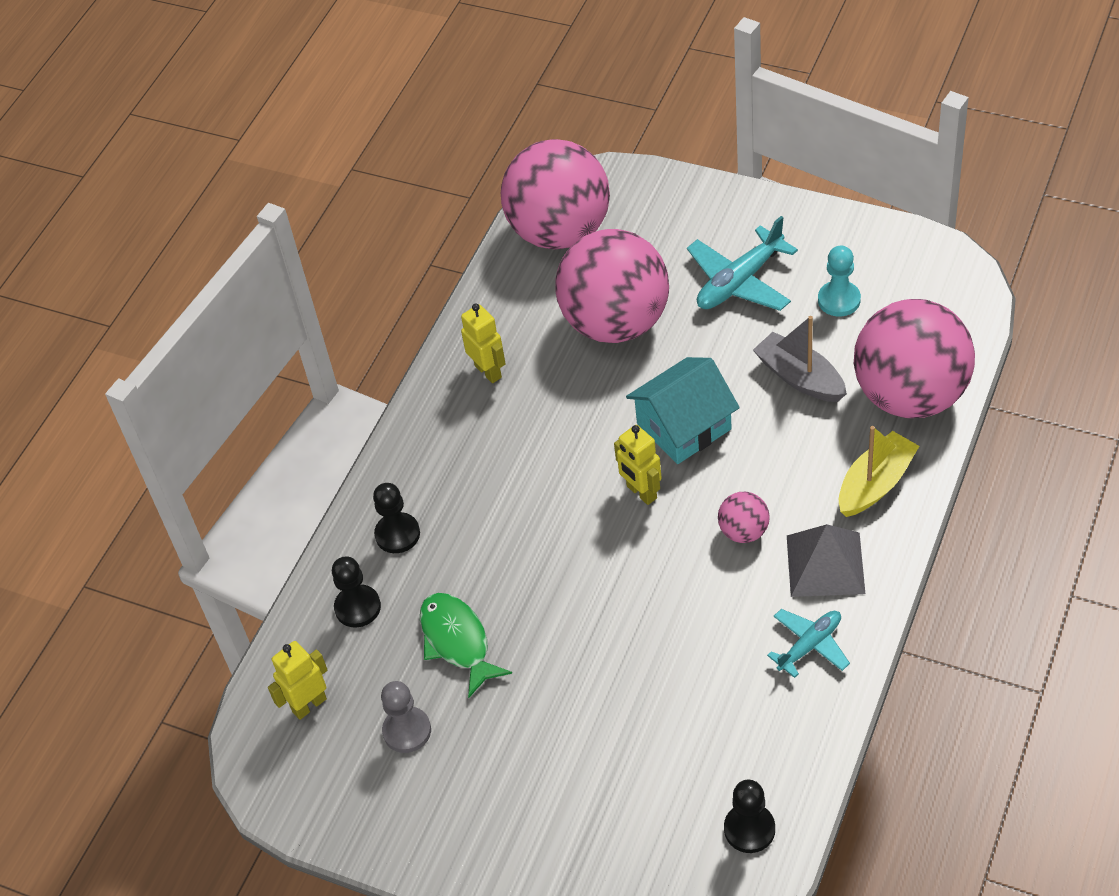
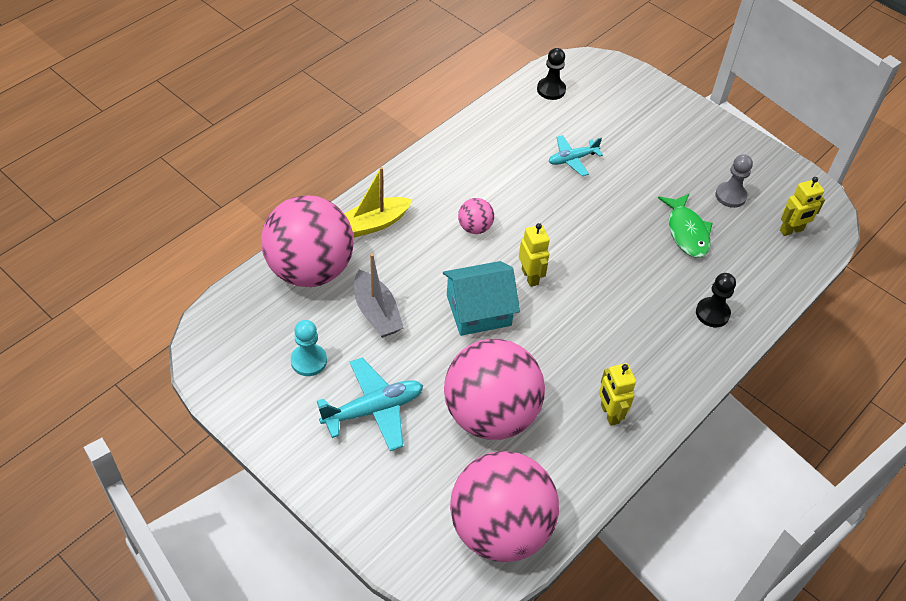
camera: 170 degrees left, 0 degrees up
black pawn [332,556,381,628] -> none
turquoise plane [767,609,850,678] -> turquoise plane moved to [549,135,603,176]
grey pyramid [787,524,865,597] -> none

